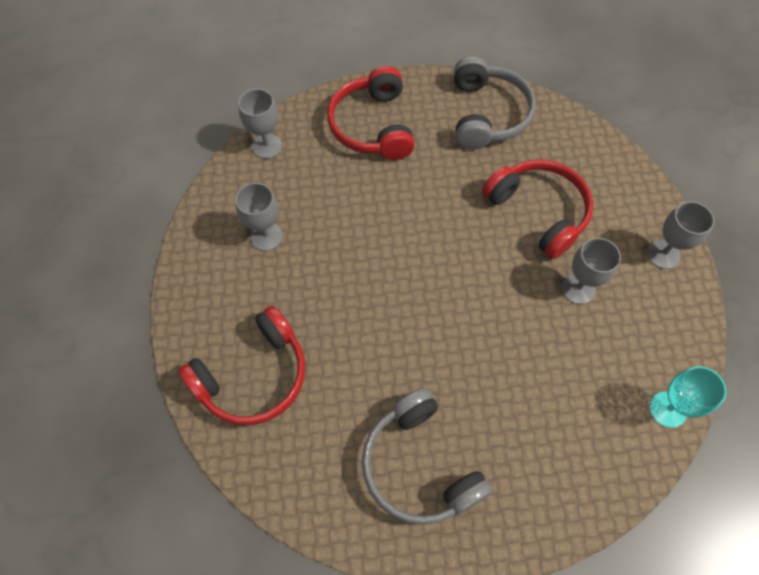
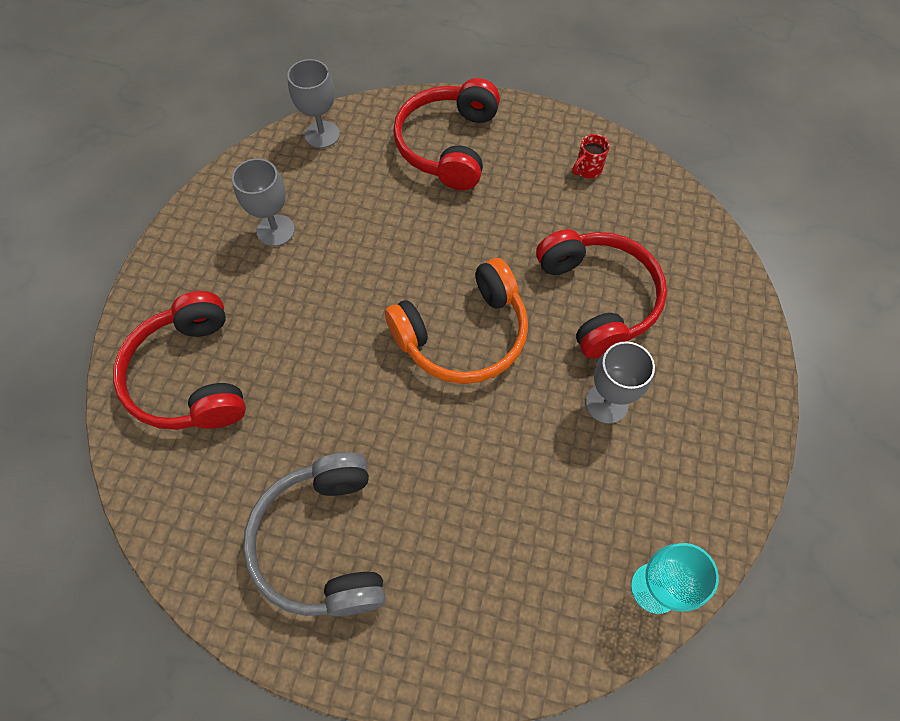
camera: 20 degrees right, 0 degrees up
red headphones [178,306,305,425] -> red headphones turned 90 degrees clockwise [113,291,246,430]
grey headphones [454,56,536,150] -> red mug [572,134,610,178]
grey goblet [647,201,714,269] -> none
none -> orange headphones [385,258,528,384]

